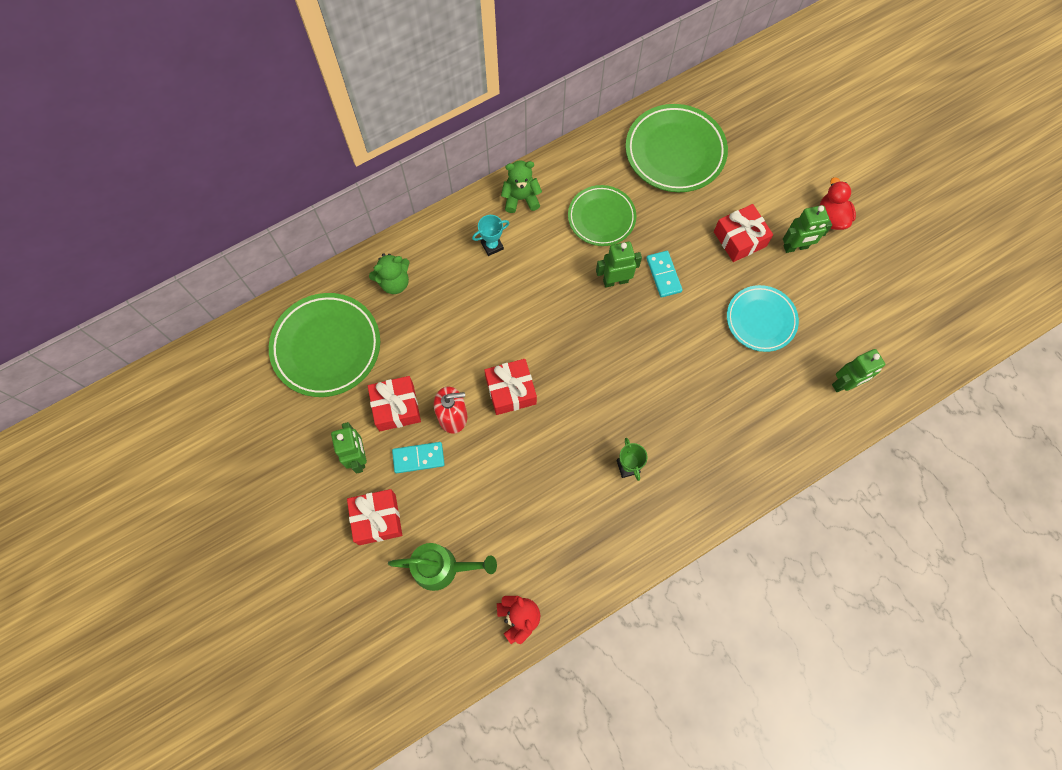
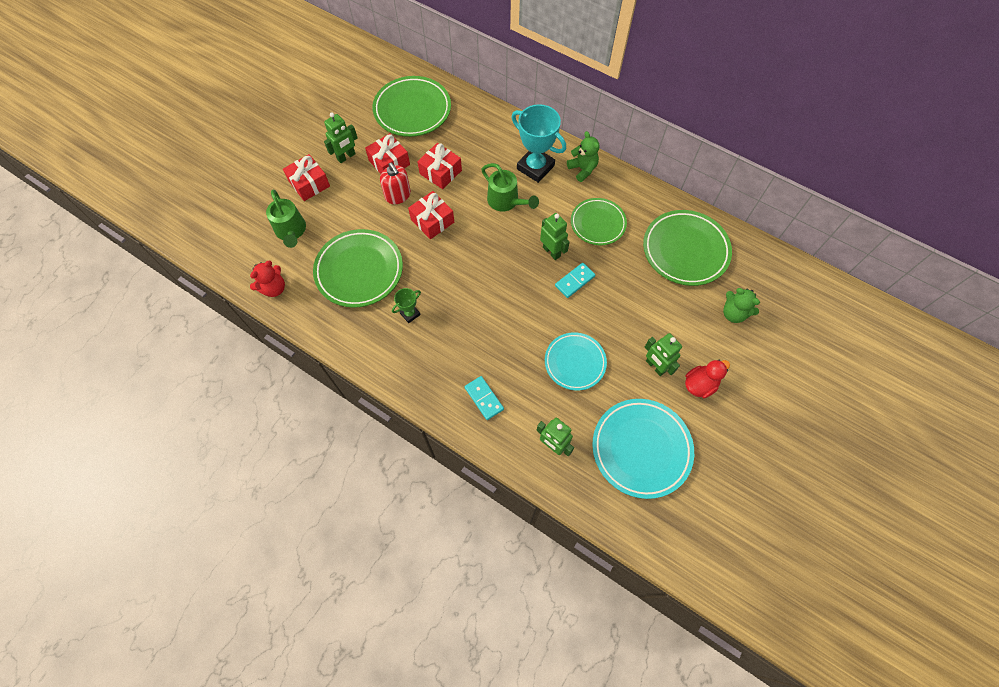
camera: 65 degrees right, 5 degrees down
green teddy bear [369,253,410,294] -> green teddy bear moved to [723,288,760,323]
turquoise domino [392,442,445,473] -> turquoise domino moved to [465,376,504,420]
turquoise trophy [472,215,509,256] -> turquoise trophy [511,104,566,183], size x2.05
red gift [714,204,773,262] -> red gift moved to [417,143,462,189]
none -> green plate [313,229,403,308]
none -> green watering can [481,163,539,211]
none -> turquoise plate [592,399,694,499]

